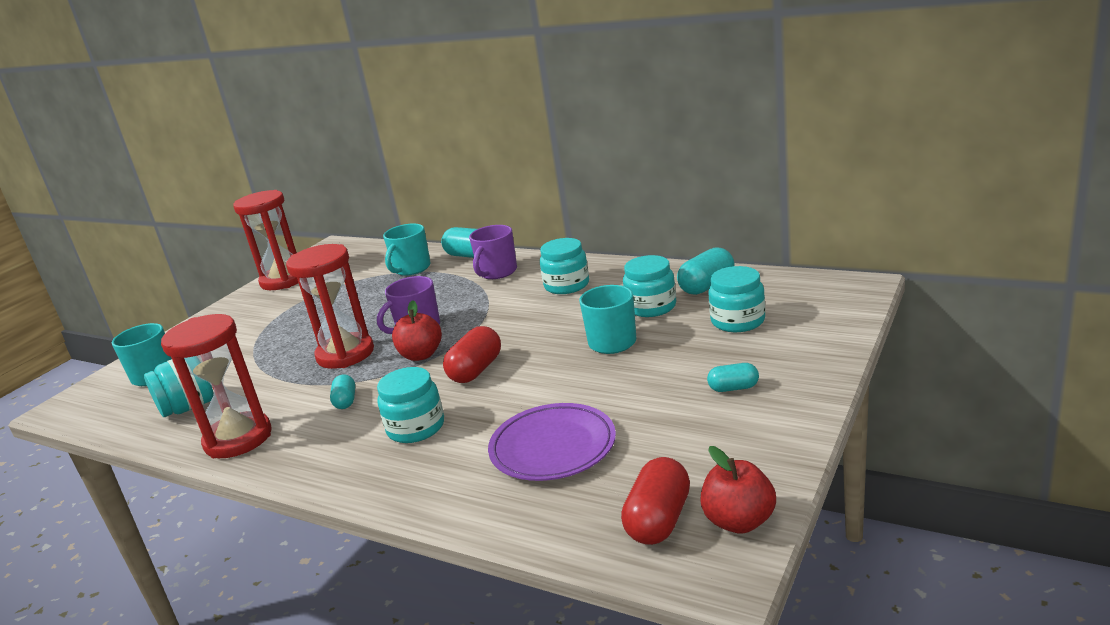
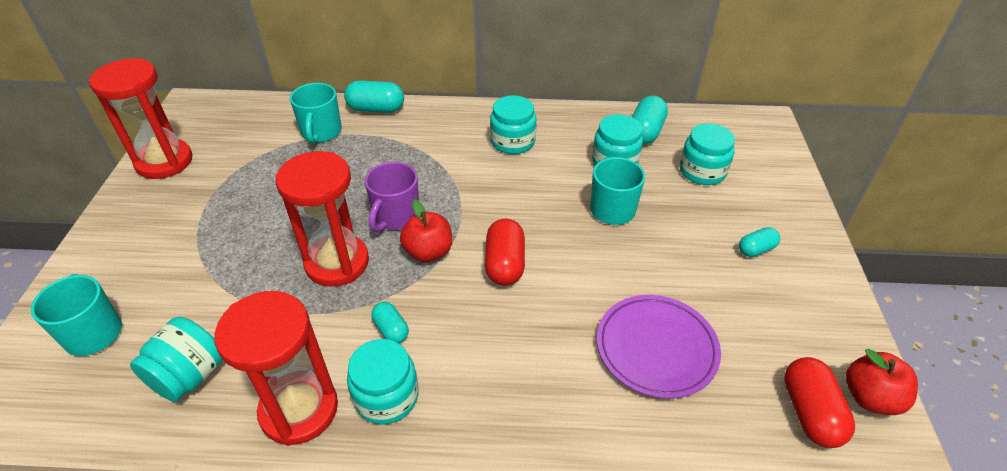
camera: 30 degrees left, 20 degrees up
turquoise jar [377,367,444,443] -> turquoise jar moved to [347,339,419,424]
purple mug [469,225,517,279] -> none

